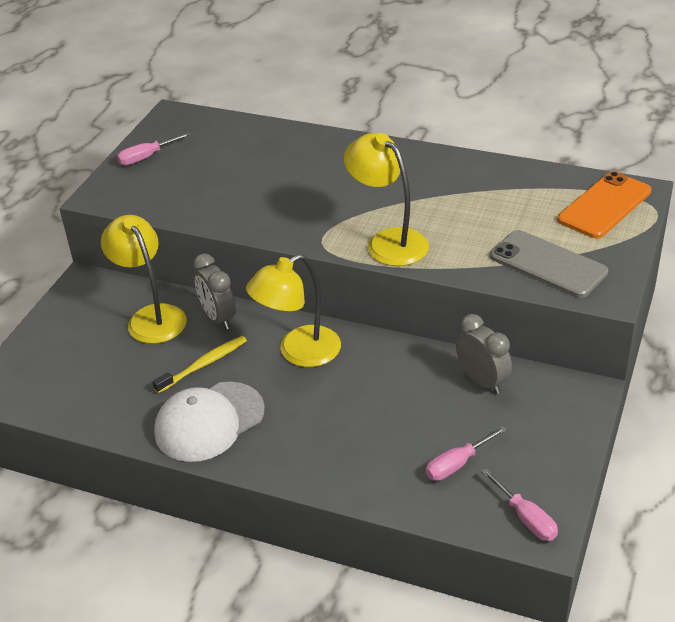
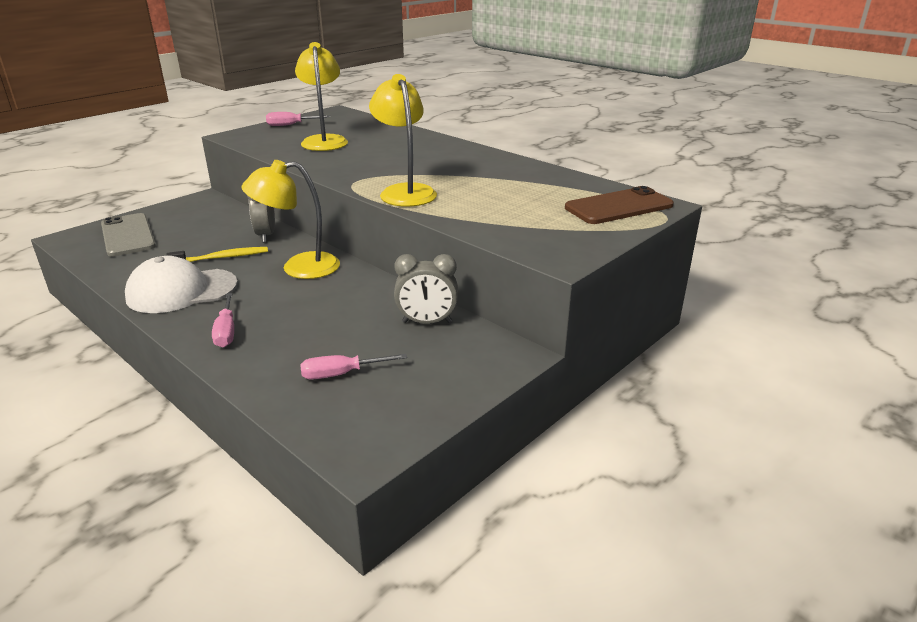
camera: 20 degrees right, 10 degrees down
yellow lamp [101,215,187,344] -> yellow lamp moved to [295,42,348,151]
grey clock [456,314,512,394] -> grey clock turned 105 degrees clockwise [394,254,458,324]
pink screwdriver [481,468,558,541] -> pink screwdriver moved to [212,293,234,348]
grey phone [490,230,608,298] -> grey phone moved to [101,213,156,257]
orange phone [558,171,652,238] -> brown phone [565,186,674,224]

